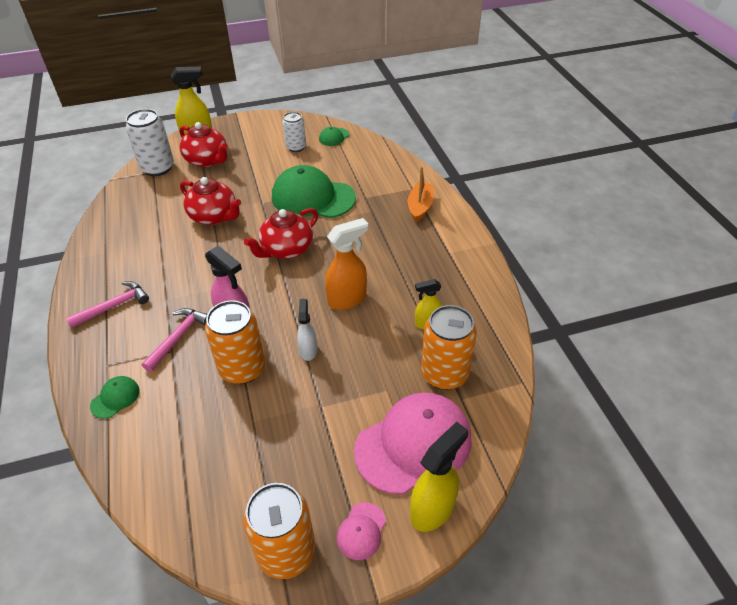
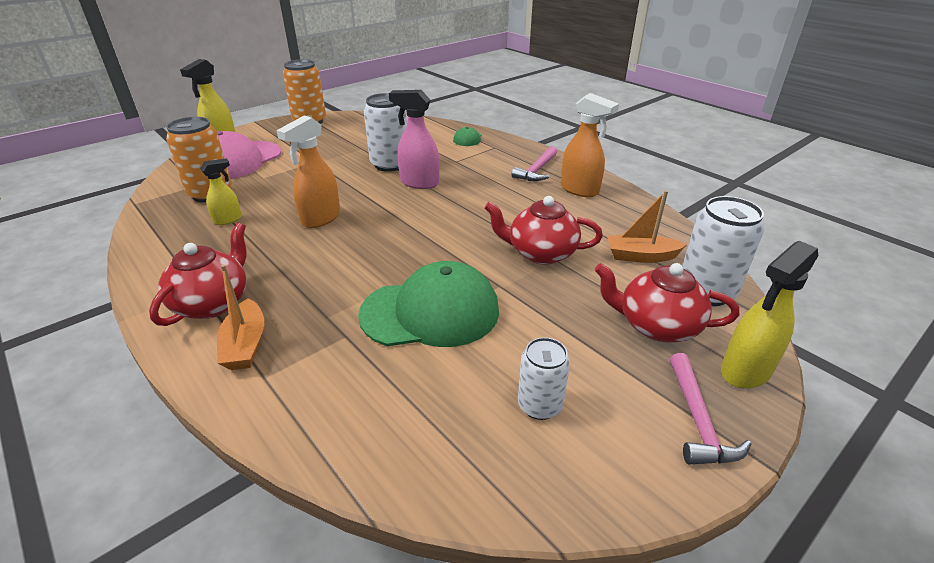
camera: 155 degrees right, 10 degrees down
pink hammer [142,308,207,372] -> pink hammer moved to [670,353,751,464]
orange can [205,300,265,384] -> white can [364,93,407,172]
red teapot [244,208,318,259] -> red teapot moved to [149,223,247,326]
white spray bottle [297,299,317,361] -> none
green cap [319,127,349,146] -> none
pink cap [337,502,386,560] -> none
none -> orange spray bottle [561,93,619,197]
none -> orange boat [607,190,687,263]

